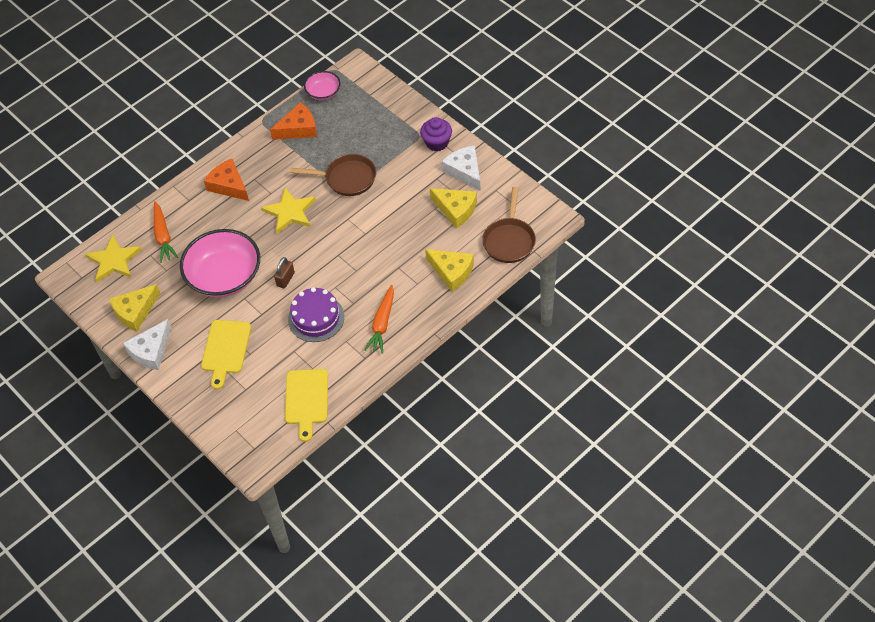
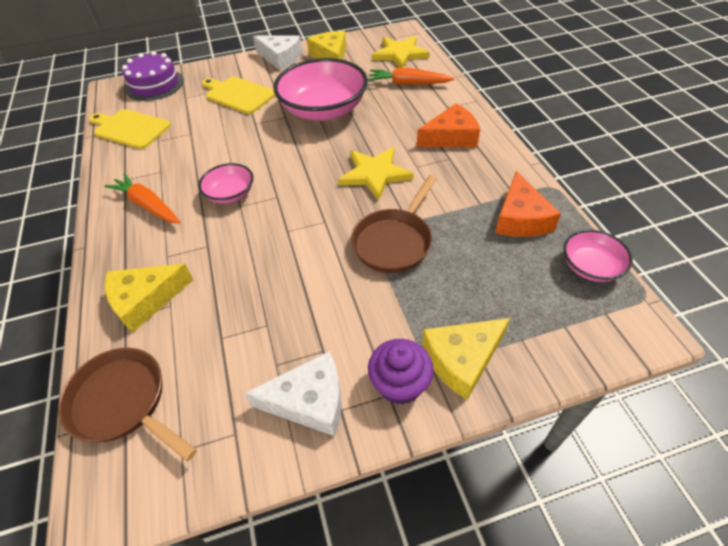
camera: 115 degrees right, 5 degrees down
white cheese [123,319,171,370] -> white cheese turned 150 degrees clockwise [253,36,302,70]
brown padlock [274,257,295,288] -> none
purple cake [288,287,344,342] -> purple cake moved to [122,51,184,101]
yellow cheese [430,188,477,229] -> yellow cheese moved to [422,318,510,400]
none -> pink bowl [199,163,253,204]

